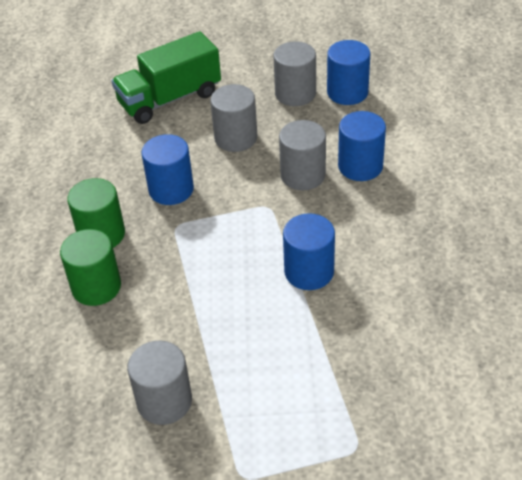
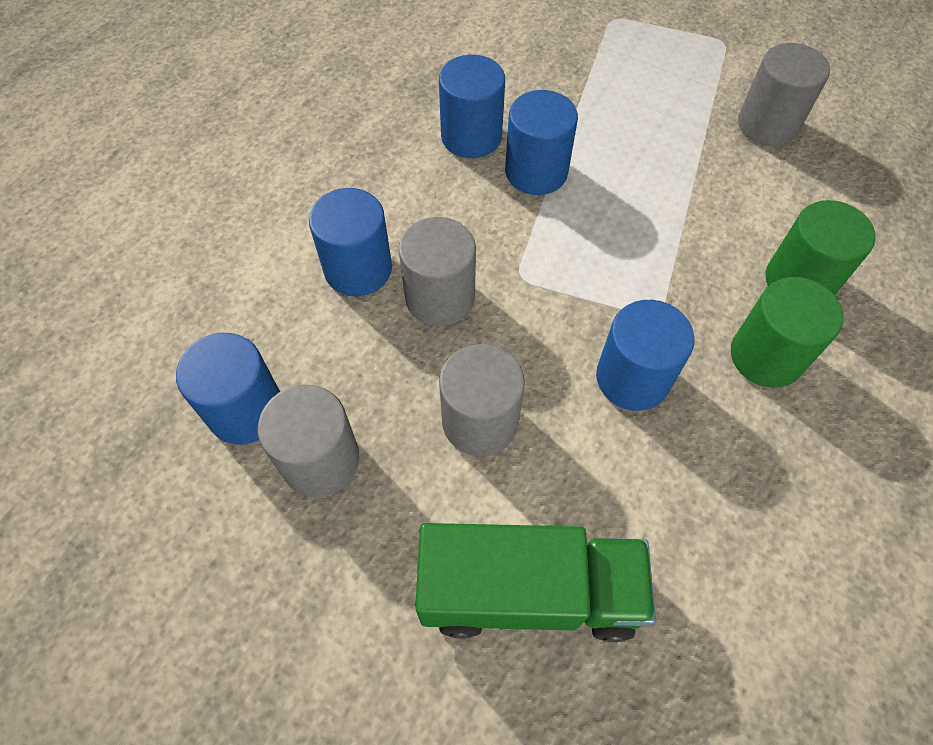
camera: 150 degrees left, 15 degrees up
none -> blue cylinder [439,55,505,158]

